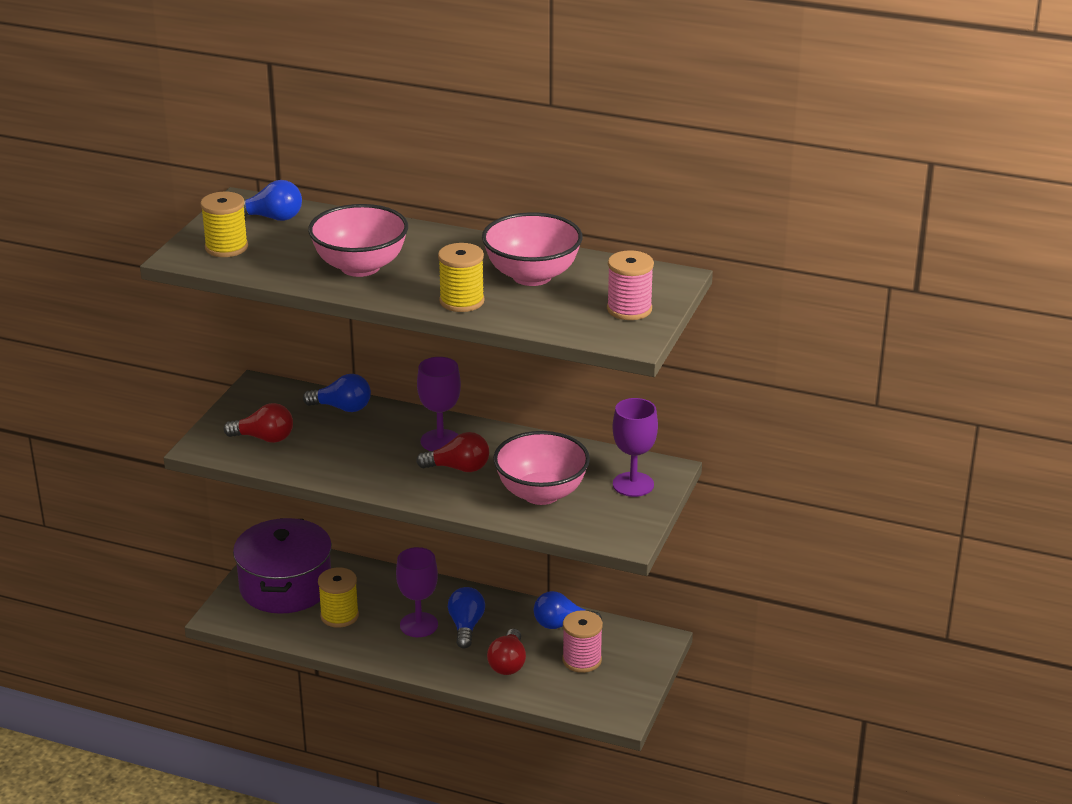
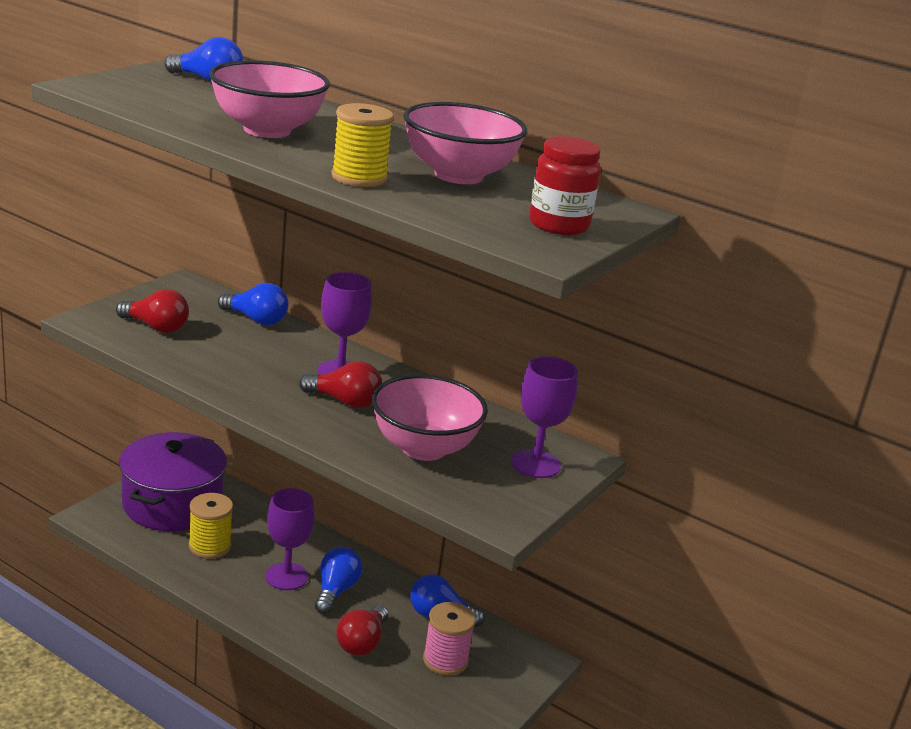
camera: 10 degrees right, 5 degrees down
yellow spool [200,192,248,257] -> none
pink spool [607,250,654,320] -> red jar [529,136,601,235]

